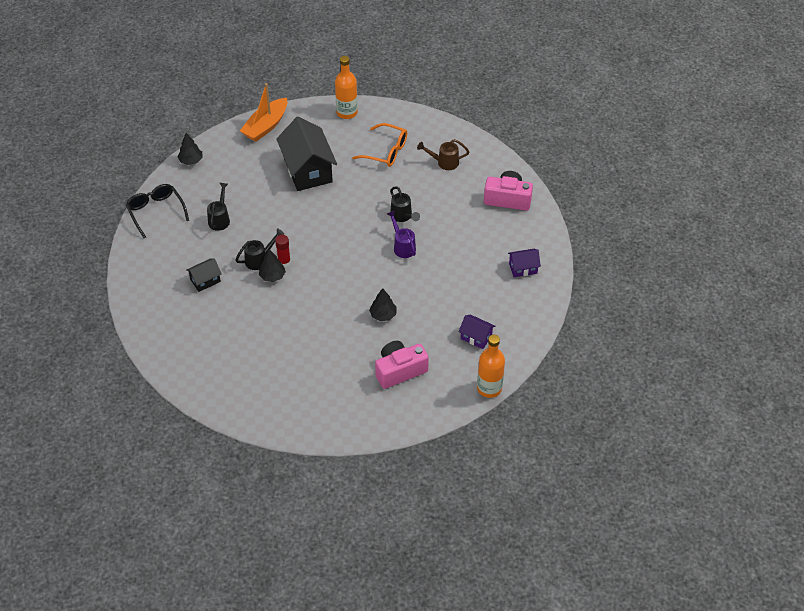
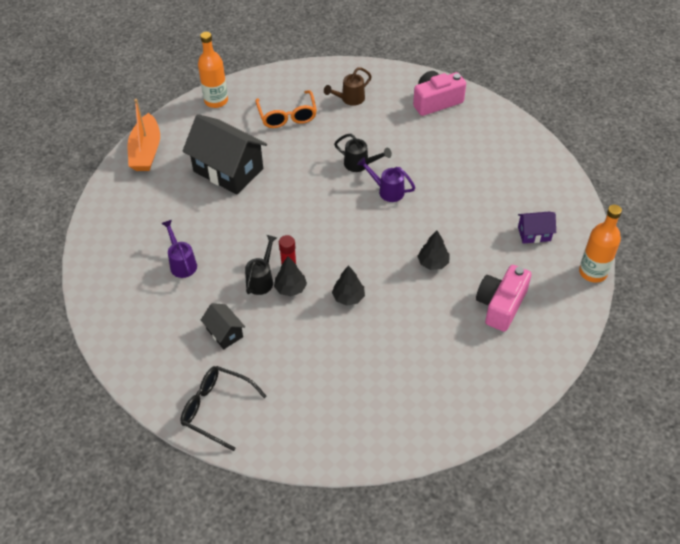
camera: 35 degrees left, 0 degrees up
black glasses [126,184,189,238] -> black glasses moved to [180,366,266,451]
black tree [178,133,203,165] -> black tree moved to [332,265,365,306]
black house [186,258,222,292] -> black house turned 60 degrees counterclockwise [201,303,245,349]
black watering can [207,183,230,231] -> purple watering can [161,220,197,278]
orange glasses [352,123,407,167] -> orange glasses turned 90 degrees clockwise [255,90,317,128]
purple house [508,249,541,277] -> none

